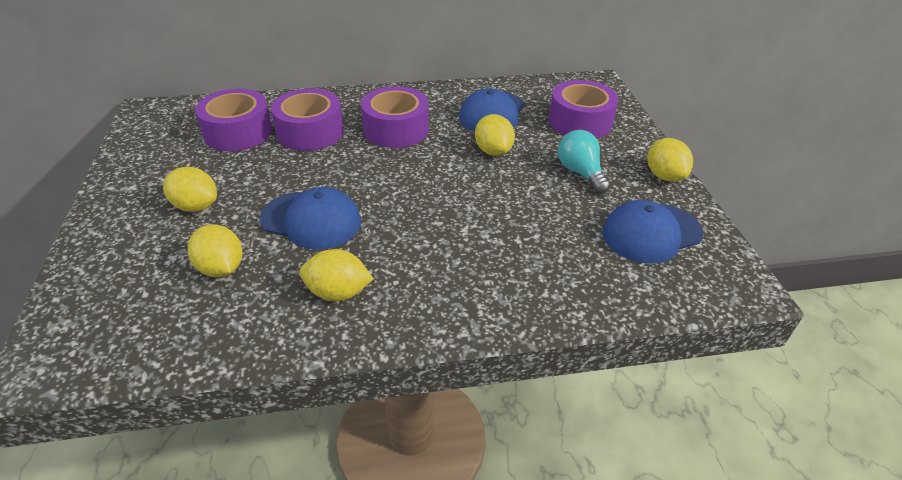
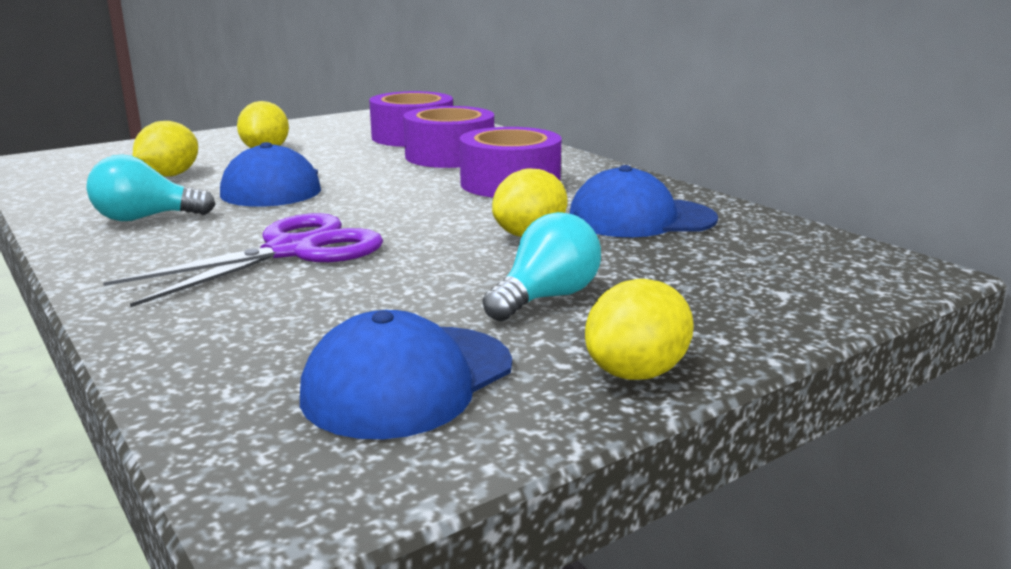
camera: 65 degrees right, 20 degrees down
yellow lemon [299,249,373,301] -> turquoise light bulb [87,154,216,221]
purple tape [548,80,618,139] -> none
blue cap [602,200,703,264] -> blue cap turned 90 degrees counterclockwise [300,310,512,439]
none -> purple scissors [103,213,383,307]

